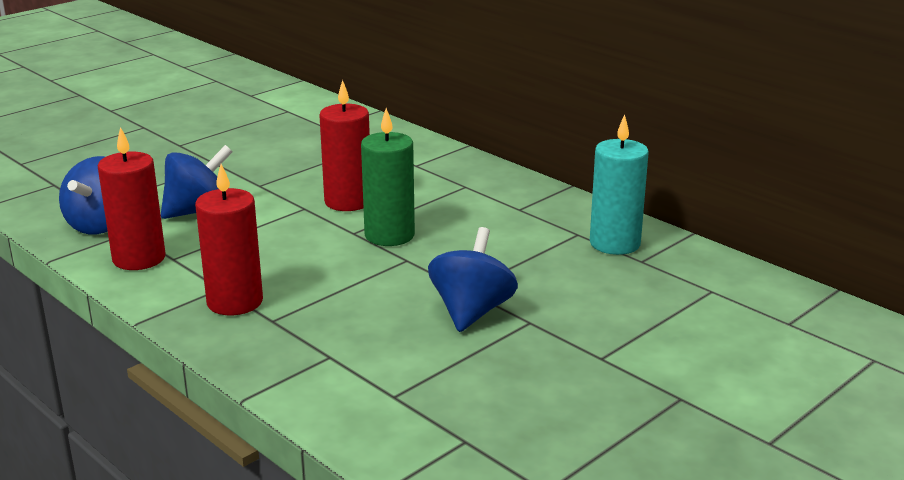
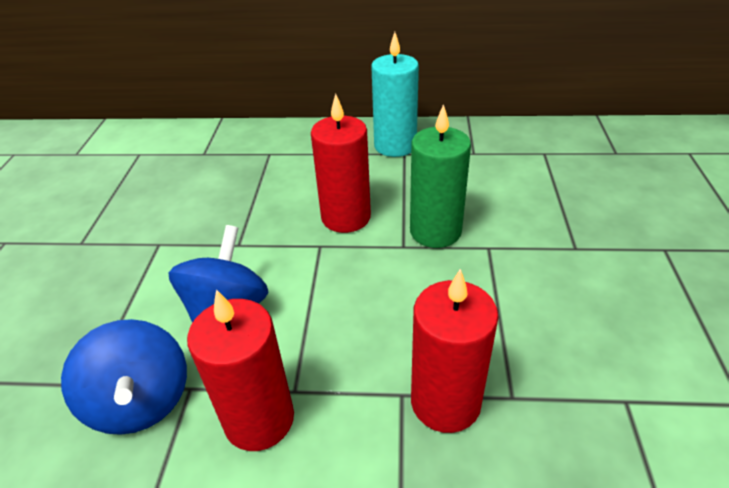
camera: 40 degrees left, 15 degrees up
blue spinning top [428,227,518,332] -> none
turquoise candle [590,114,649,255] -> turquoise candle moved to [371,32,419,157]

